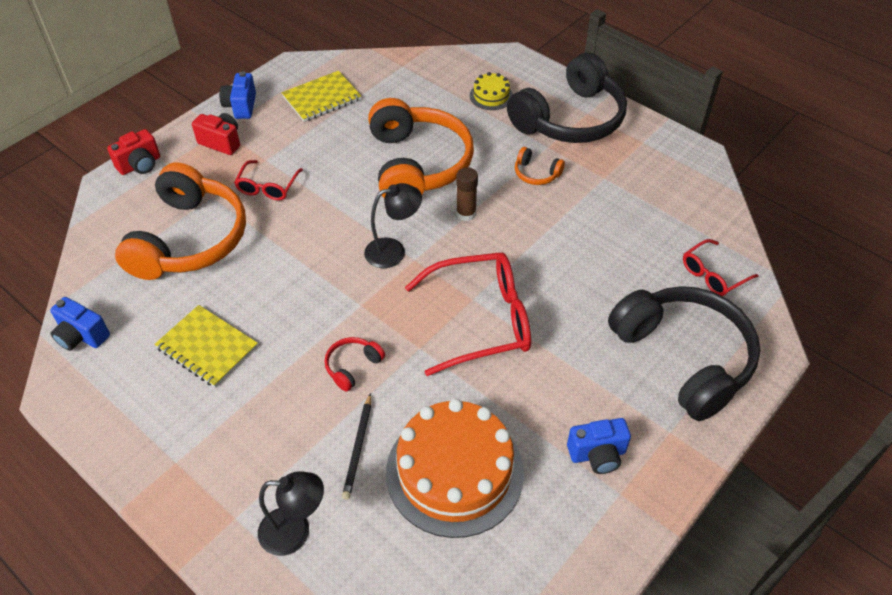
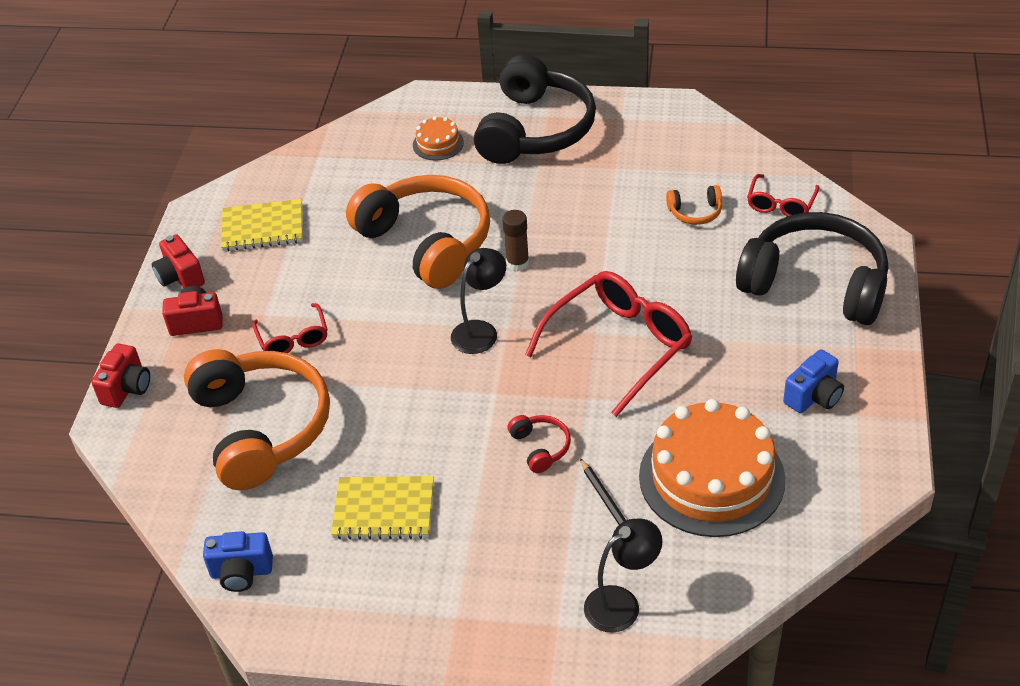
camera: 30 degrees left, 5 degrees down
blue camera [219,71,256,119] -> red camera [152,234,205,288]
yellow notebook [281,71,361,122] -> yellow notebook turned 60 degrees clockwise [221,199,303,251]
red headphones [325,337,385,392] -> red headphones turned 150 degrees clockwise [508,415,571,473]
yellow cake [470,72,513,110] -> orange cake [413,116,464,161]
orange headphones [515,147,565,185] -> orange headphones moved to [666,185,722,225]

